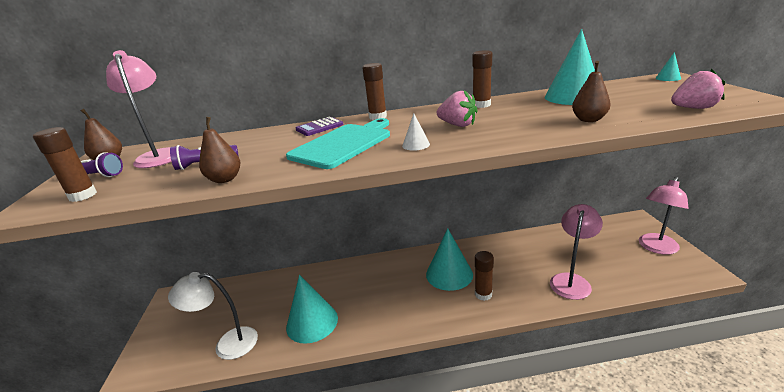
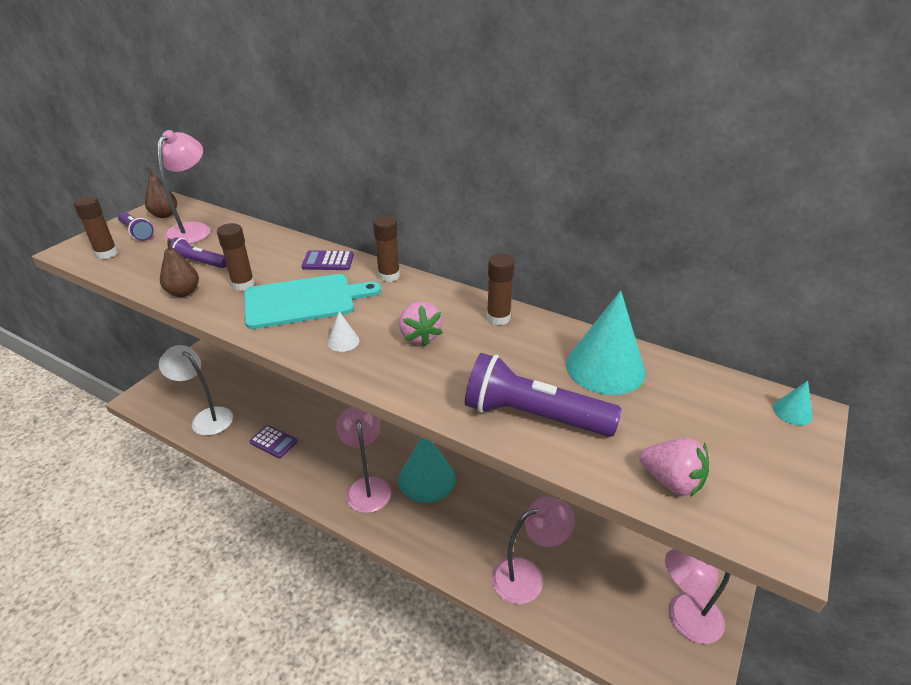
camera: 35 degrees right, 10 degrees up
turquoise cone [286,275,338,344] -> purple calculator [250,425,297,458]
brown glue stick [475,251,494,301] -> brown glue stick moved to [217,223,255,291]
brown pear [572,61,611,122] -> purple flashlight [465,353,622,437]
none -> pink lamp [336,407,391,513]

